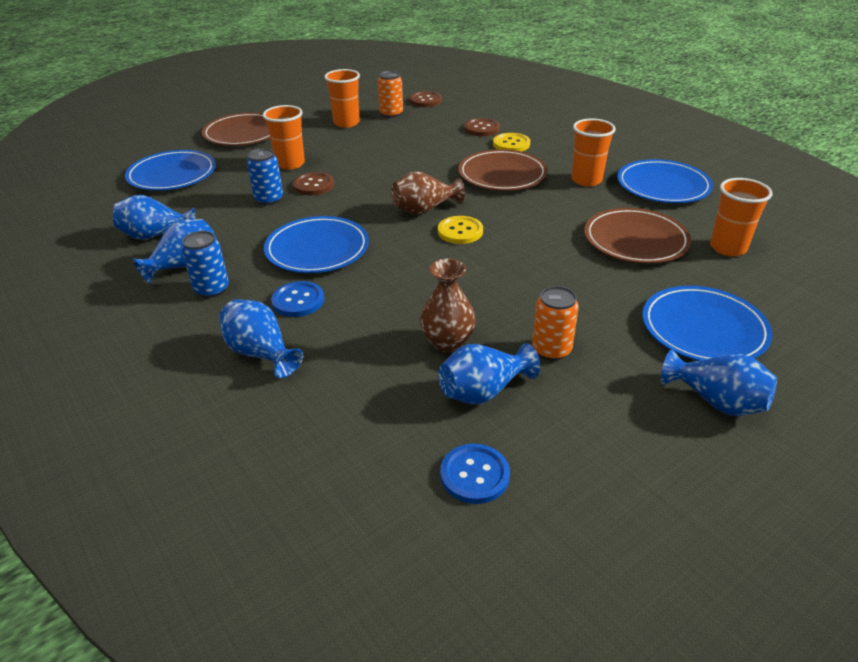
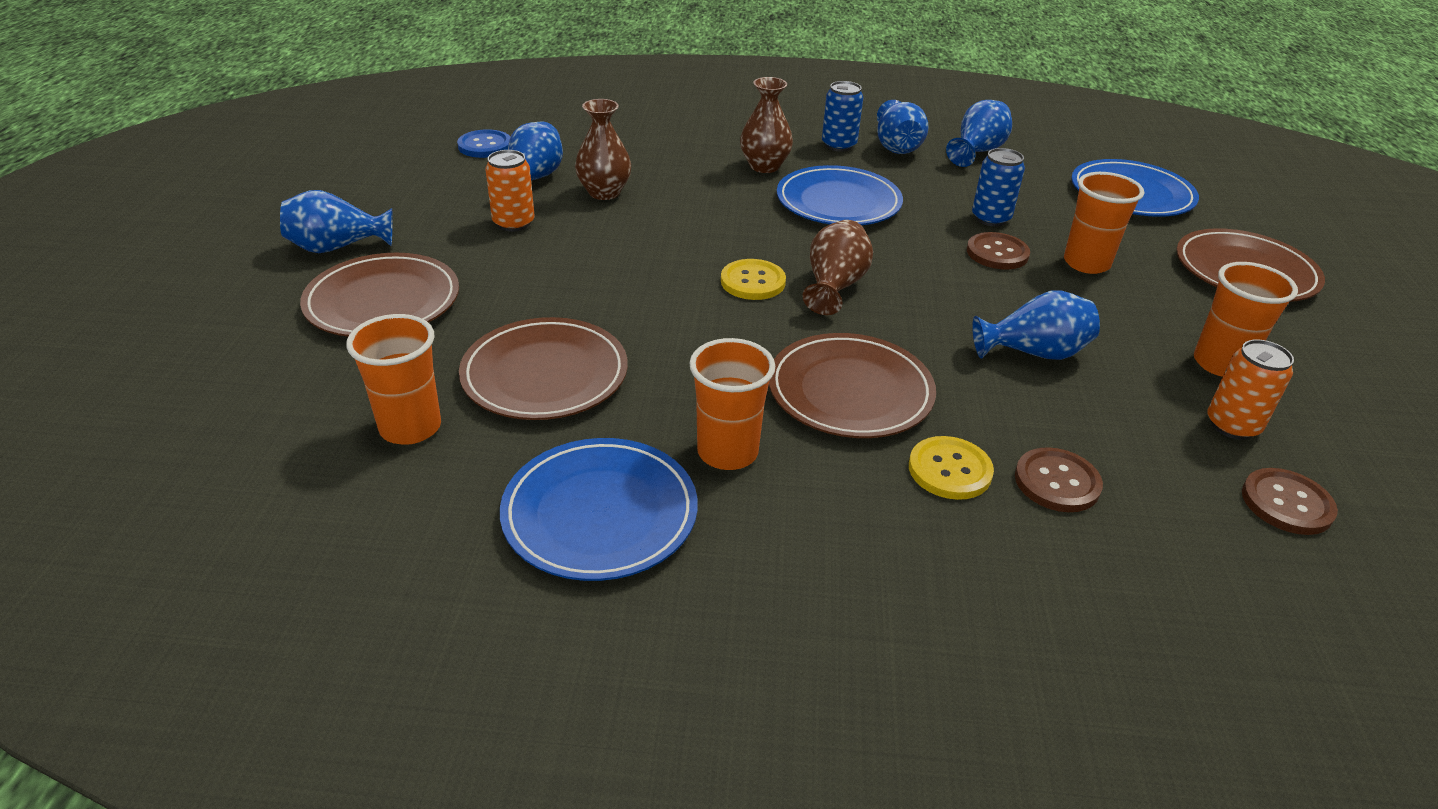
camera: 130 degrees right, 0 degrees up
blue vase [219,299,303,378] -> blue vase moved to [972,290,1100,360]
blue button [271,281,324,317] -> brown vase [740,77,793,173]
blue plate [642,286,773,361] -> brown plate [300,253,459,337]

